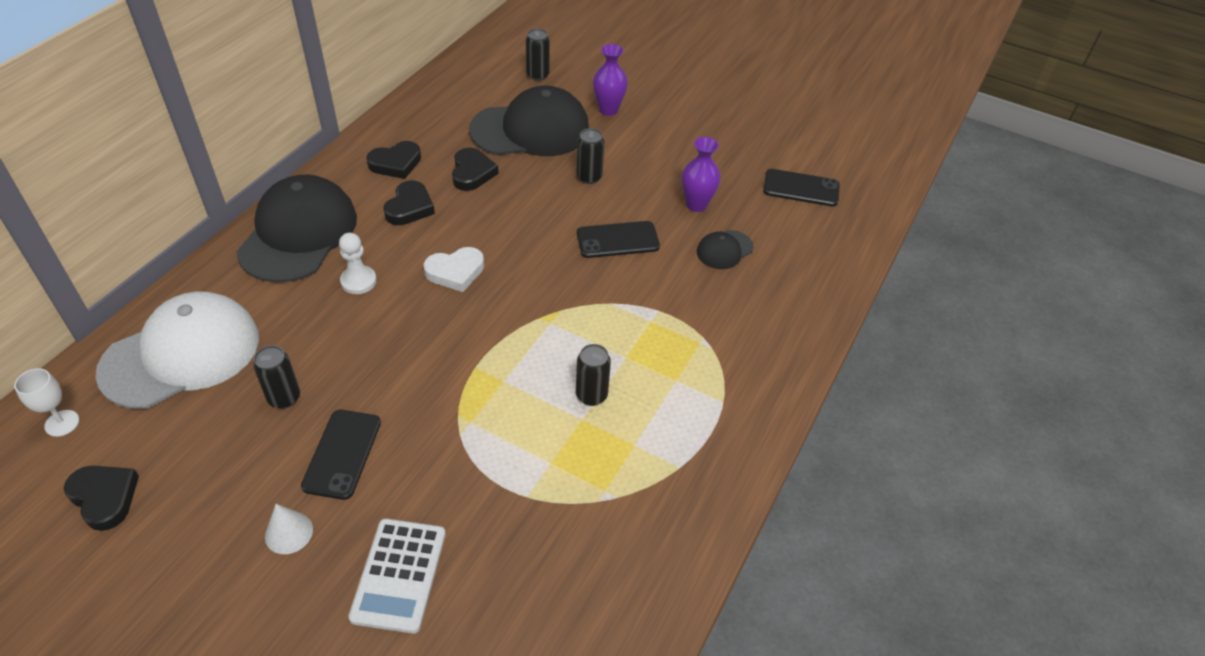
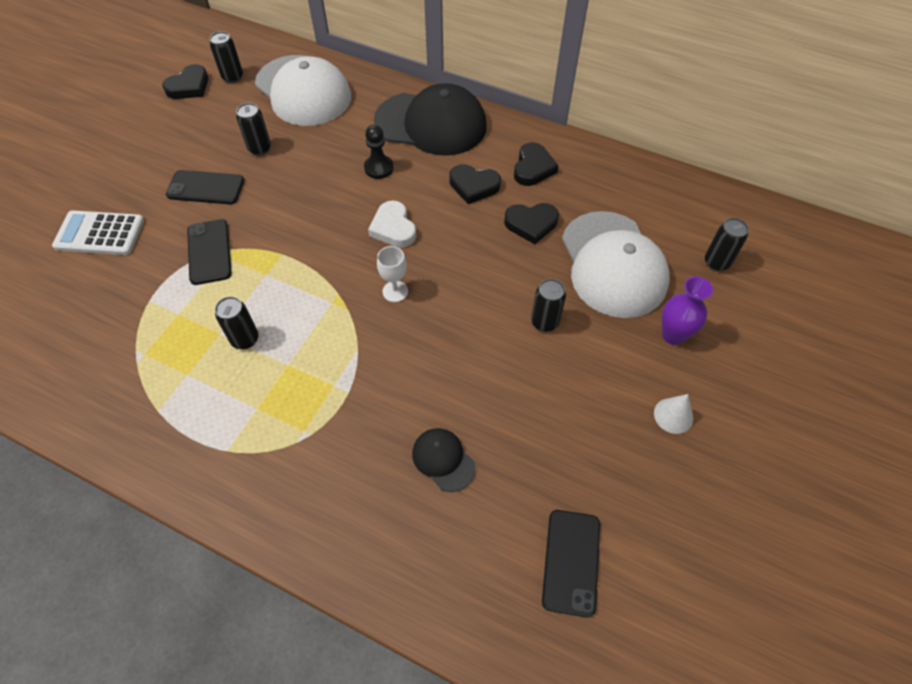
camera: 90 degrees right, 10 degrees up
white goblet [14,368,79,437] -> white goblet moved to [377,246,408,302]
white cone [265,504,313,554] -> white cone moved to [654,394,693,434]
white pawn [339,233,377,294] -> black pawn [364,125,394,179]
black heart [366,141,421,179] -> black heart turned 135 degrees counterclockwise [514,142,559,186]
black cap [469,86,589,156] -> white cap [562,211,670,318]
black phone [577,221,660,258] -> black phone moved to [187,219,232,285]
purple vase [682,137,720,212] -> none
none -> black can [210,31,243,83]

